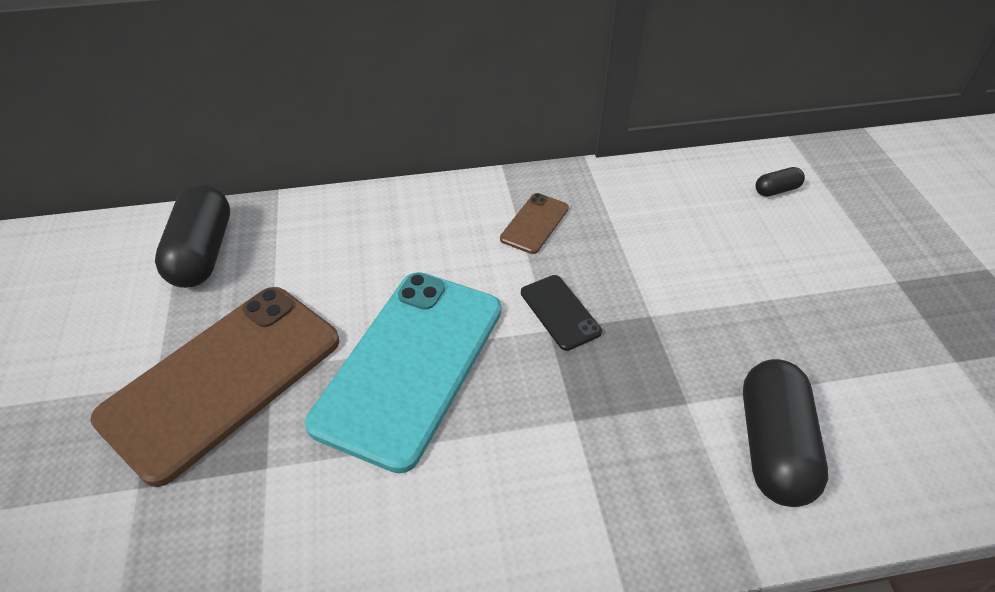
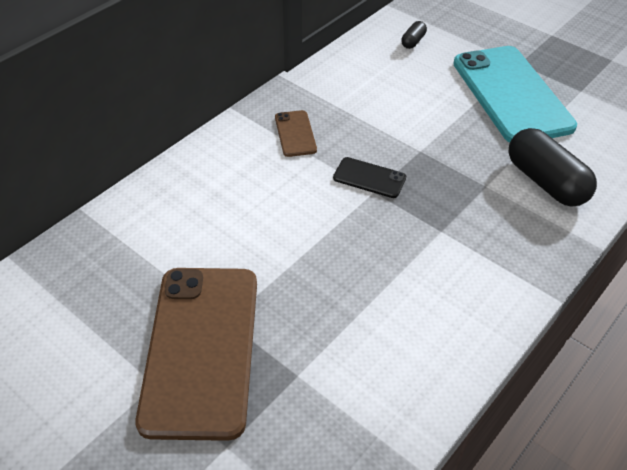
camera: 40 degrees left, 0 degrees up
black capsule [155,184,230,288] -> none
turquoise phone [305,272,501,474] -> turquoise phone moved to [453,46,577,143]

